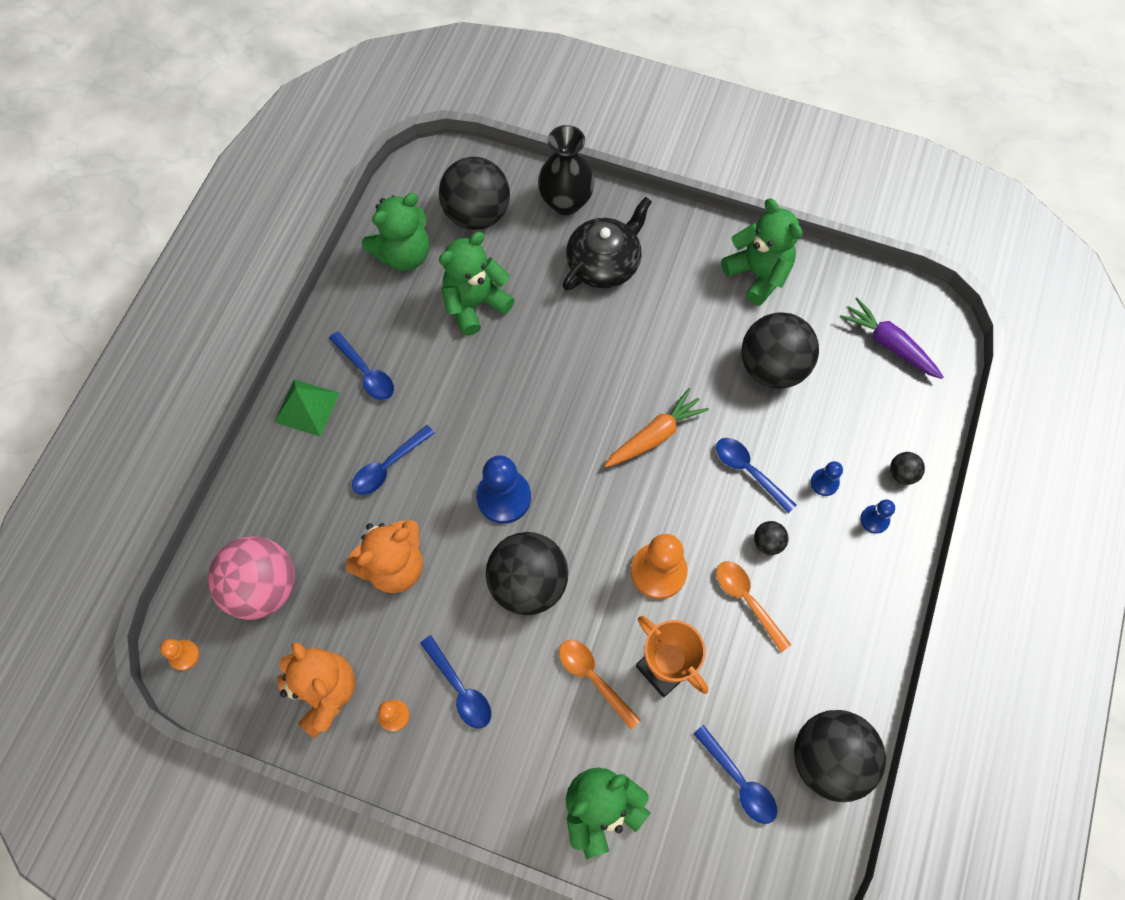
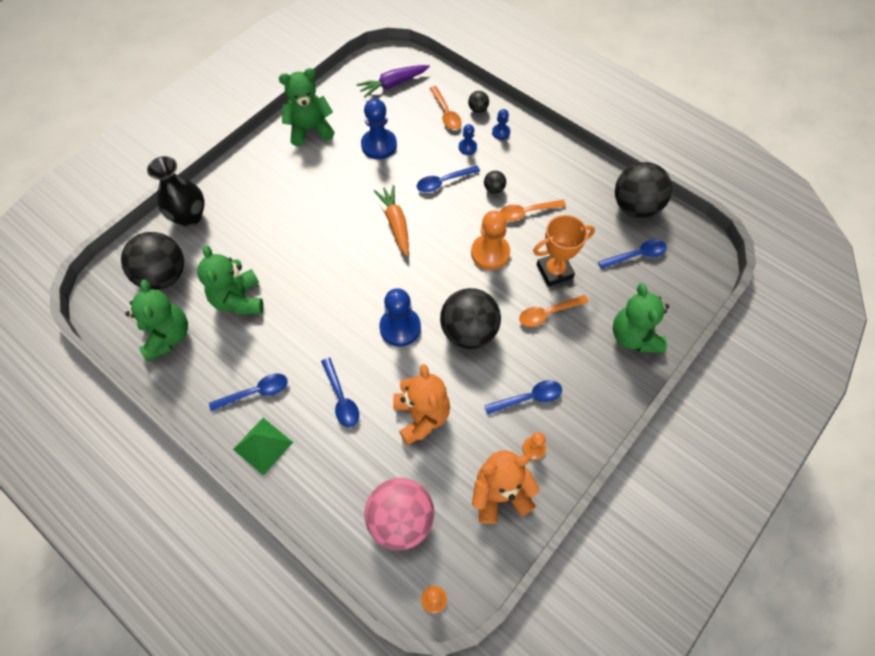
camera: 70 degrees left, 5 degrees down
black teapot [562,197,652,291] -> none
black ball [741,312,819,389] -> blue pawn [361,99,397,159]
none -> orange spoon [429,86,462,129]

